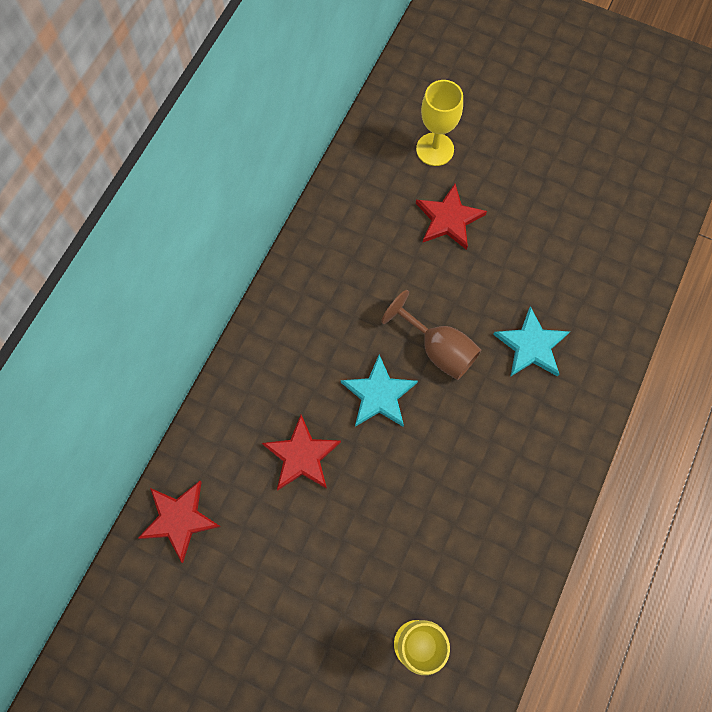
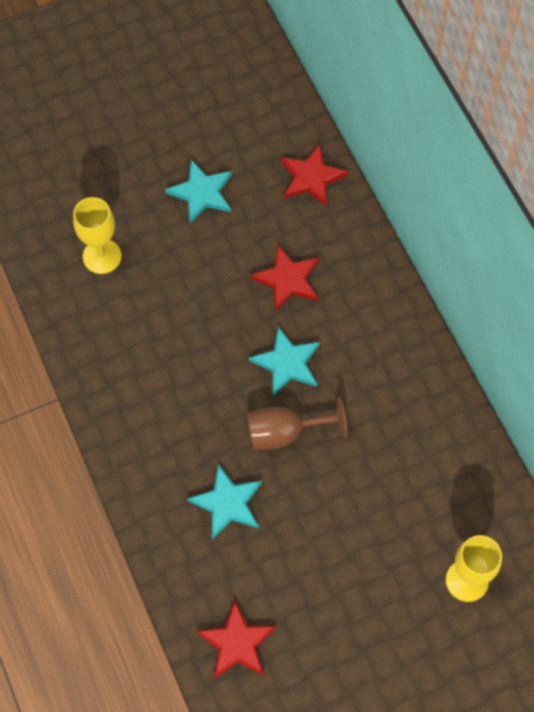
camera: 130 degrees right, 5 degrees down
red star [416,184,487,250] -> red star moved to [196,601,276,679]
none -> turquoise star [165,160,232,223]

